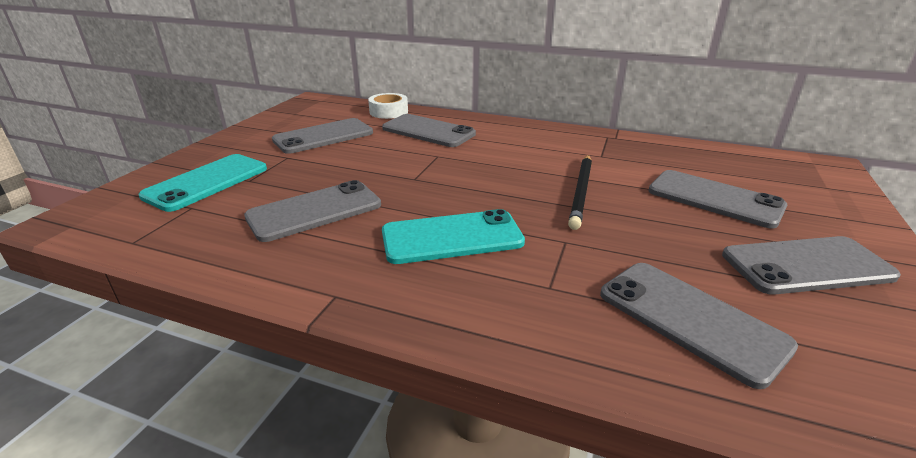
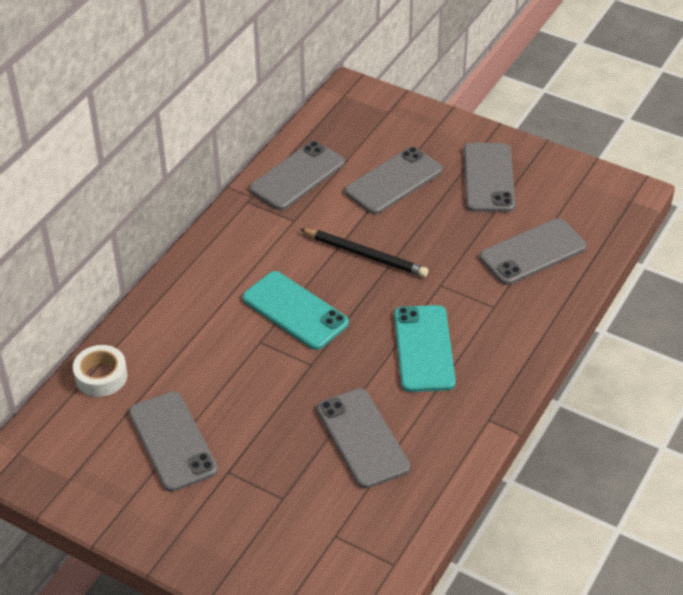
camera: 80 degrees left, 15 degrees up
turquoise phone [138,154,267,212] -> turquoise phone moved to [242,271,349,350]
grey phone [382,114,476,147] -> grey phone moved to [250,141,345,210]

